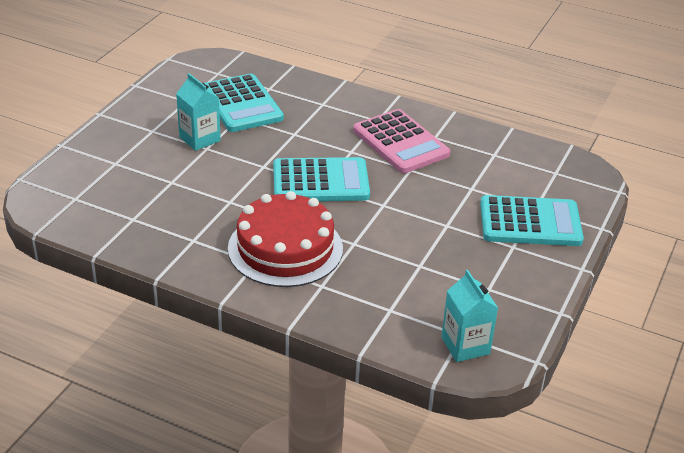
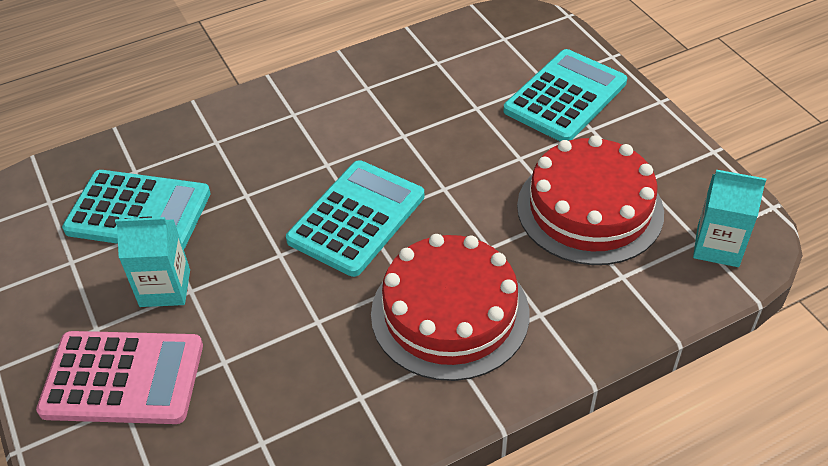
camera: 50 degrees left, 10 degrees up
pink calculator [353,109,450,173] -> pink calculator moved to [36,331,203,424]
none -> red cake [517,135,664,265]

